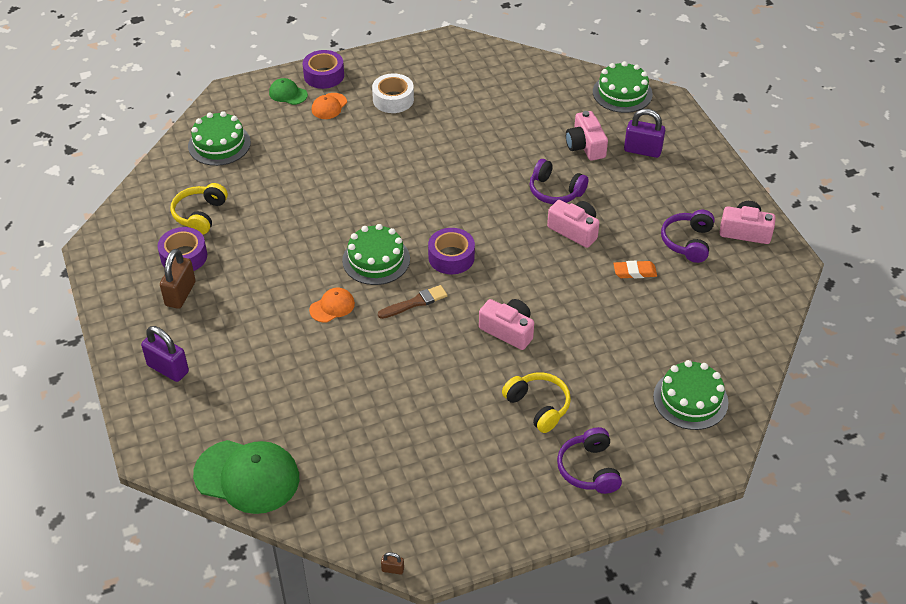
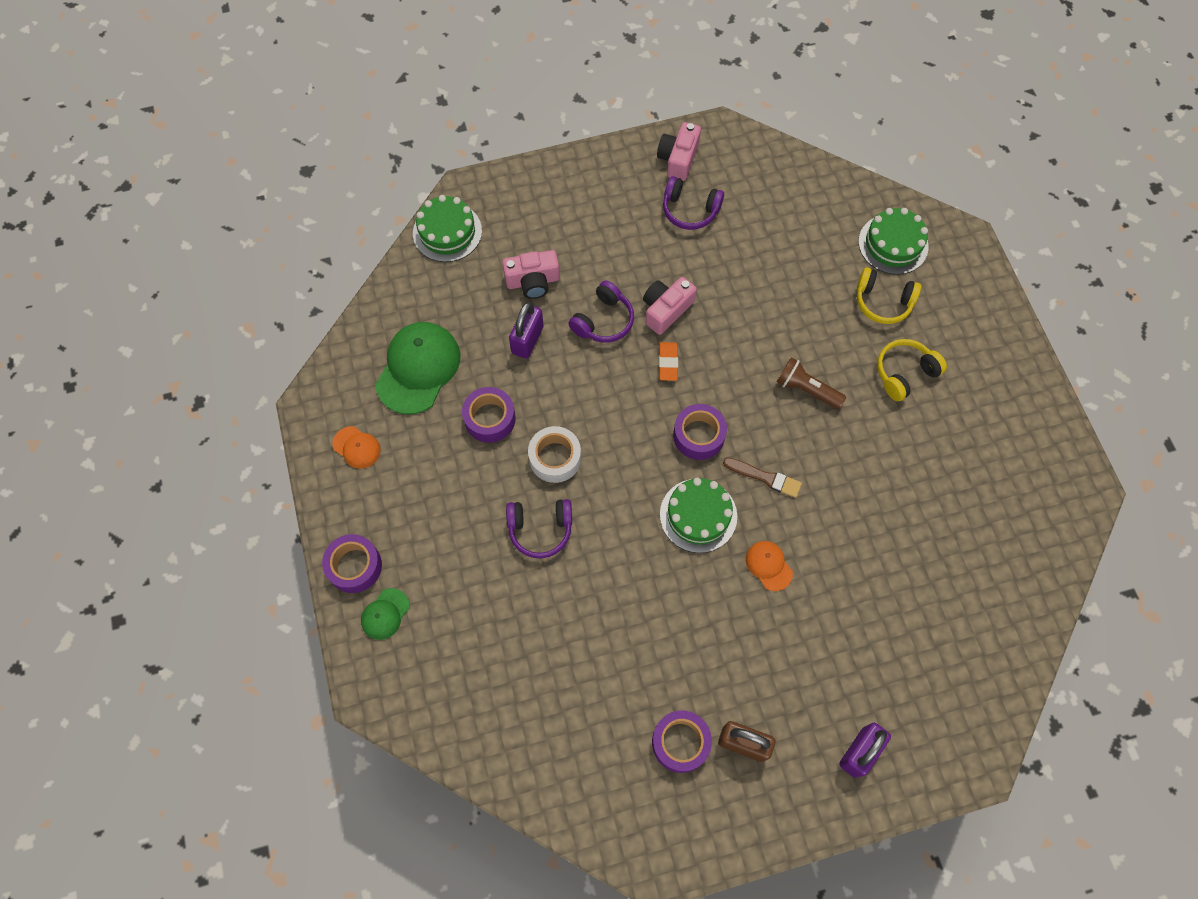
camera: 85 degrees left, 20 degrees up
yellow headphones [171,183,228,235] -> yellow headphones moved to [857,267,921,324]
green cake [188,111,251,166] -> none
green cap [193,440,299,514] -> green cap moved to [375,322,461,414]
orange cap [312,93,347,119] -> orange cap moved to [332,426,381,469]
white tape [372,73,414,113] -> white tape moved to [528,426,581,483]
brown brush [378,285,448,319] -> brown brush turned 135 degrees clockwise [723,457,802,498]
brown padlock [381,552,404,575] -> none
pink camera [479,299,534,350] -> brown flashlight [777,357,846,409]
purple headphones [557,427,622,494] -> purple headphones moved to [506,499,572,558]
orange eraser [613,261,657,278] -> orange eraser moved to [659,342,678,381]
purple padlock [624,109,665,158] -> purple padlock moved to [509,302,544,359]
none -> purple tape [462,387,516,443]

